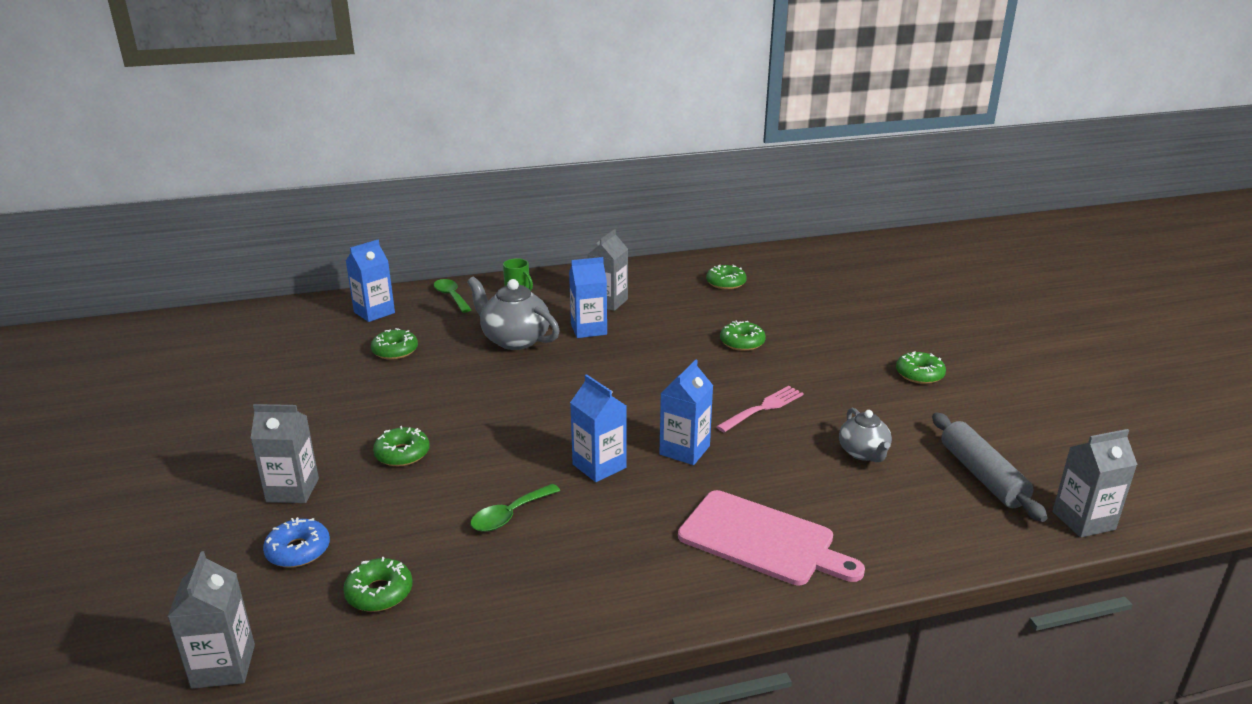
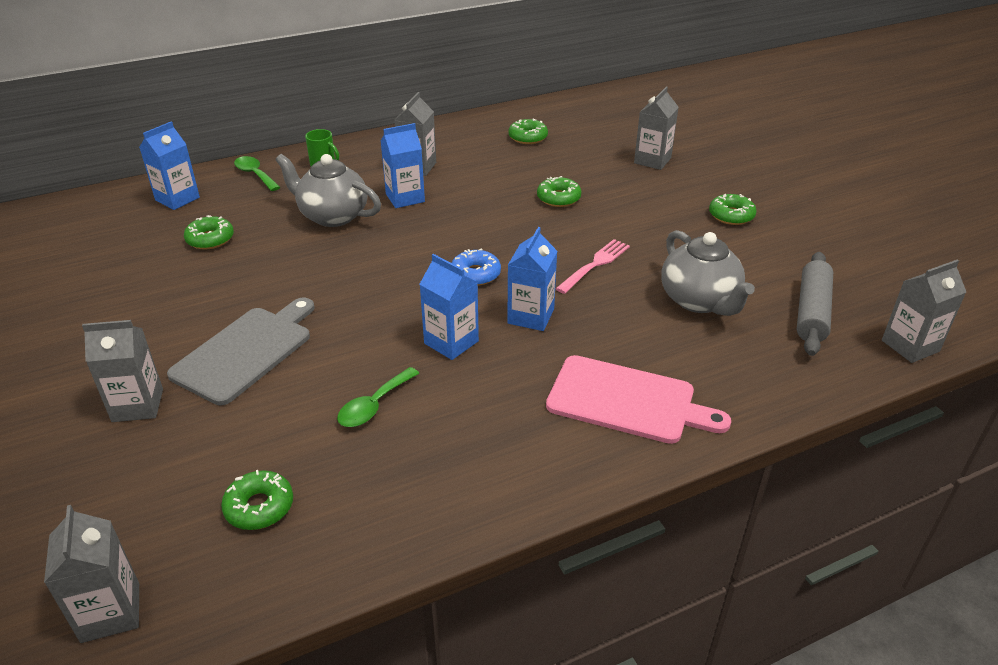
camera: 10 degrees left, 10 degrees up
blue donut [263,517,330,568] -> blue donut moved to [452,248,501,286]
green donut [373,426,430,466] -> grey cutting board [167,298,315,405]
grey teapot [839,408,892,462] -> grey teapot [661,230,755,316], size x1.64
grey rolling pin [932,413,1048,522] -> grey rolling pin turned 45 degrees clockwise [797,252,833,356]
none -> grey carton [634,86,679,170]

